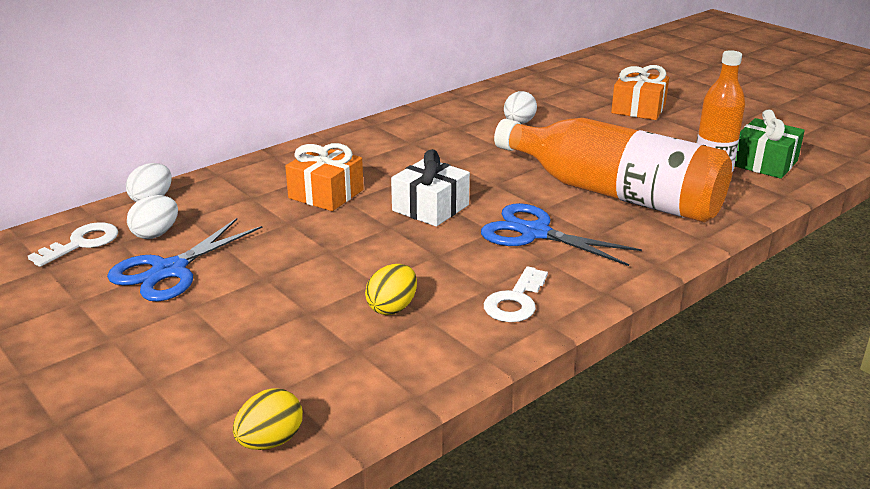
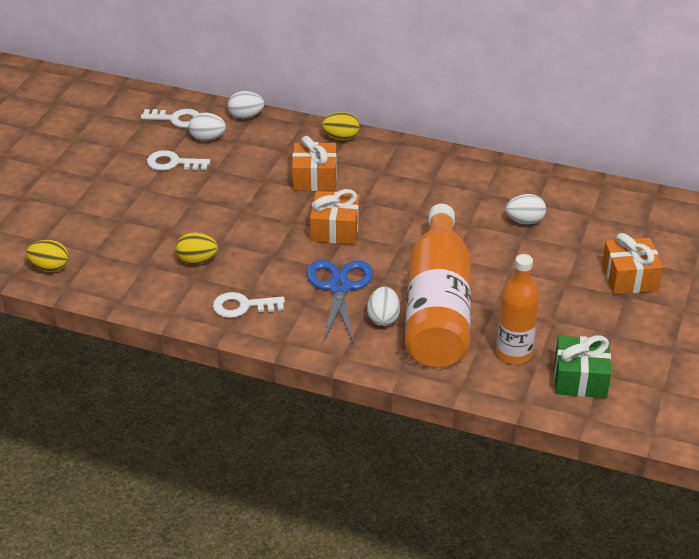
camera: 60 degrees right, 10 degrees up
blue scissors [107,218,262,302] -> white key [147,150,210,171]
white gift [391,149,470,226] -> orange gift [310,189,360,244]
none -> yellow egg [322,112,359,141]
none -> white egg [367,286,400,326]

